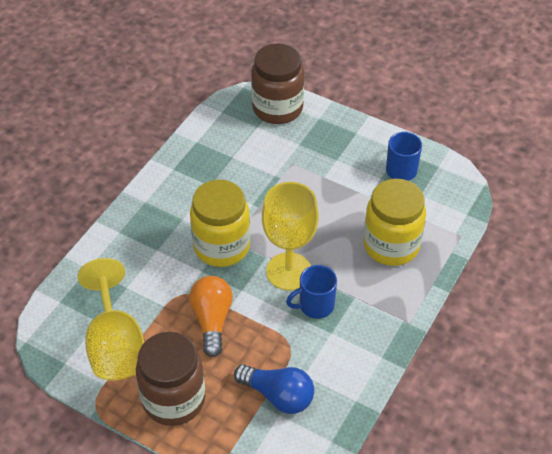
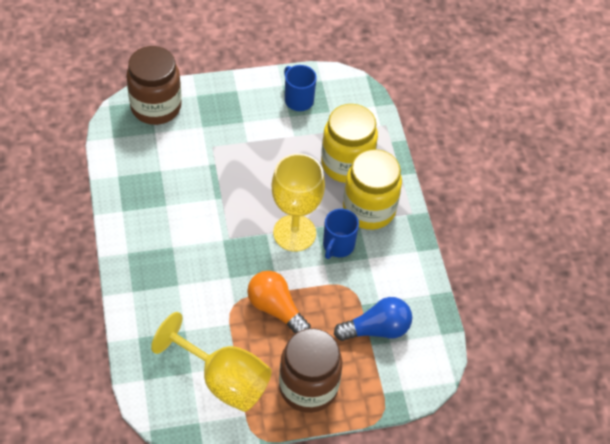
camera: 45 degrees left, 5 degrees up
yellow jar [190,180,251,267] -> yellow jar moved to [343,149,402,230]

